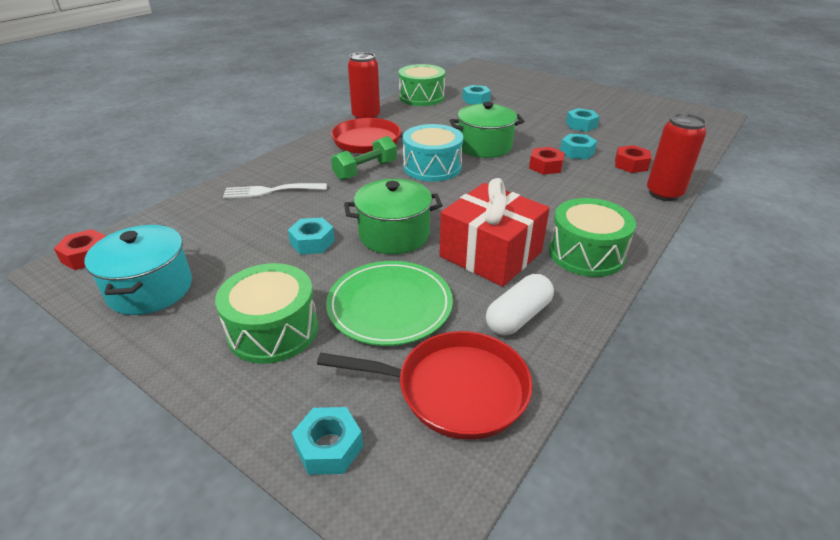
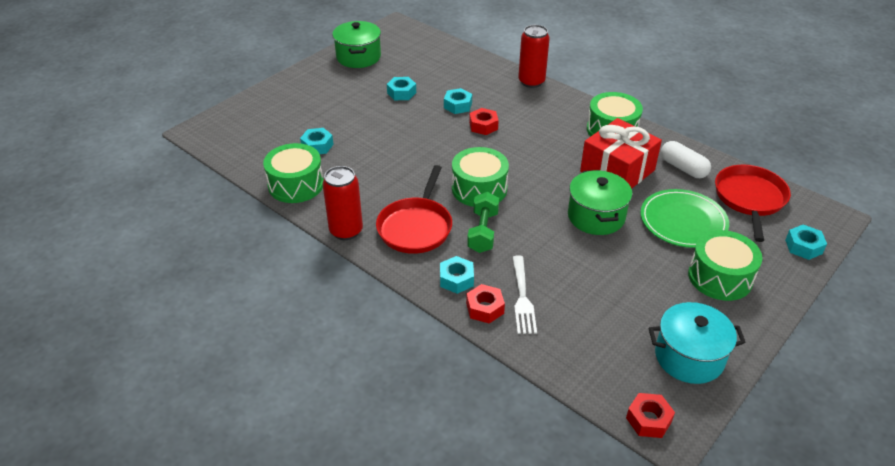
camera: 85 degrees left, 5 degrees up
turquoise nut [288,218,335,255] -> turquoise nut moved to [440,256,474,294]
green dumbbell [331,136,397,180] -> green dumbbell turned 45 degrees clockwise [467,192,499,253]
turquoise drum [403,124,463,181] -> green drum [452,147,509,207]
green pot [449,102,524,158] -> green pot moved to [332,21,381,68]
red nut [615,145,651,173] -> red nut moved to [466,284,505,323]

